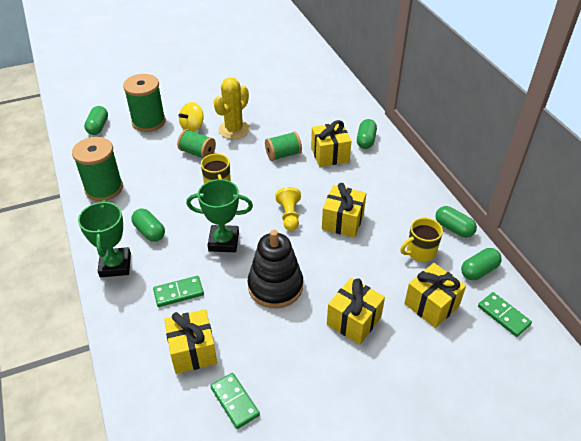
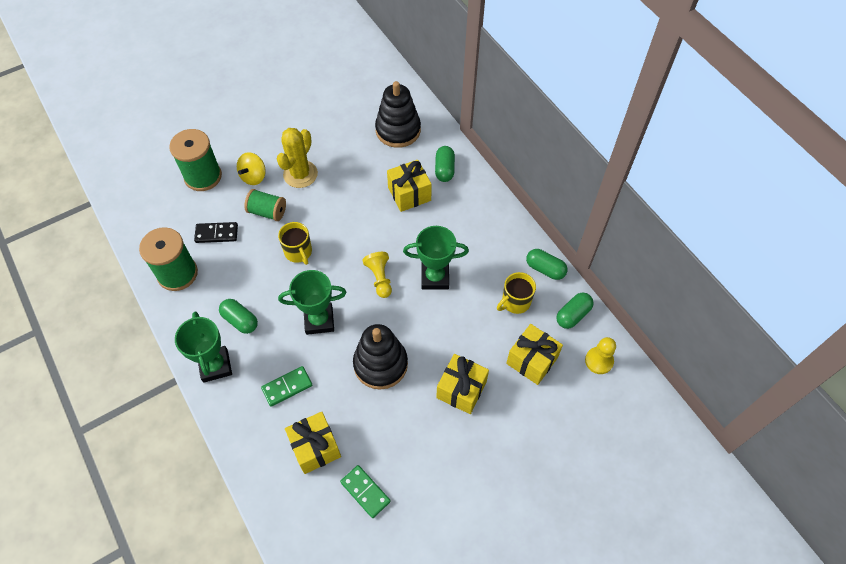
camera: 10 degrees left, 15 degrees up
green capsule [84,106,108,135] -> none
green spool [265,131,302,161] -> none
yellow gift [322,183,366,238] -> green trophy [403,226,469,290]
green domino [478,292,532,337] -> yellow pawn [585,337,616,374]
none -> black domino [194,222,238,243]
none -> black stacking toy [375,81,421,148]

